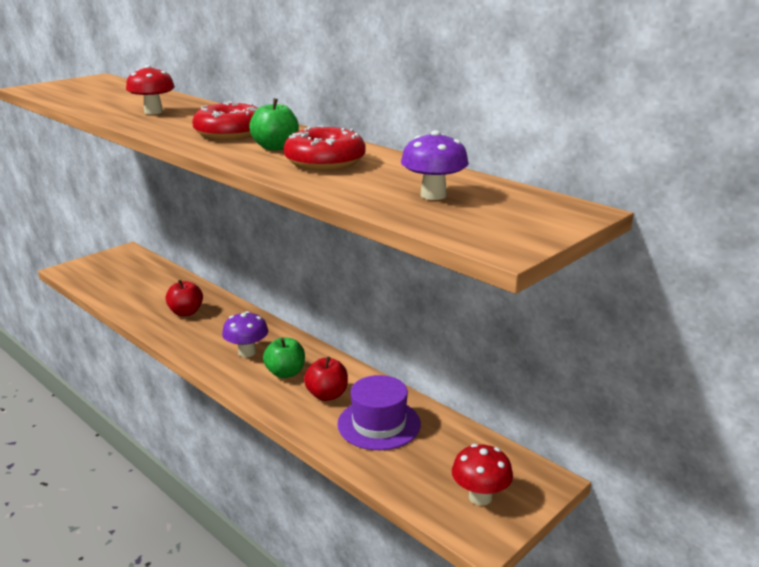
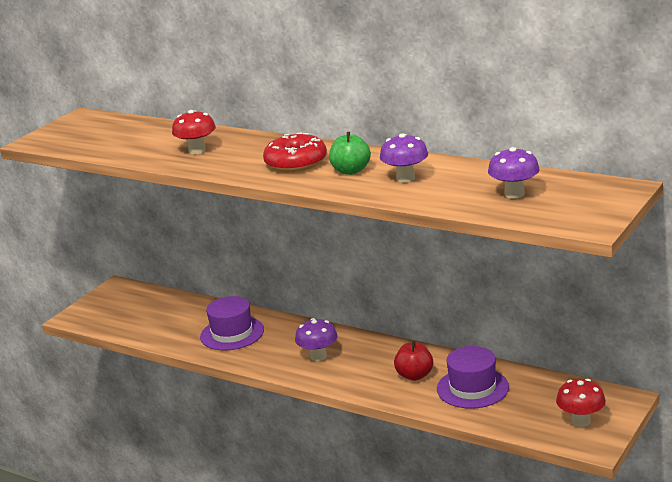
camera: 10 degrees left, 0 degrees up
red apple [166,280,203,316] -> purple hat [200,296,264,350]
green apple [263,337,305,378] -> none
red donut [284,125,365,170] -> purple mushroom [380,133,428,183]

